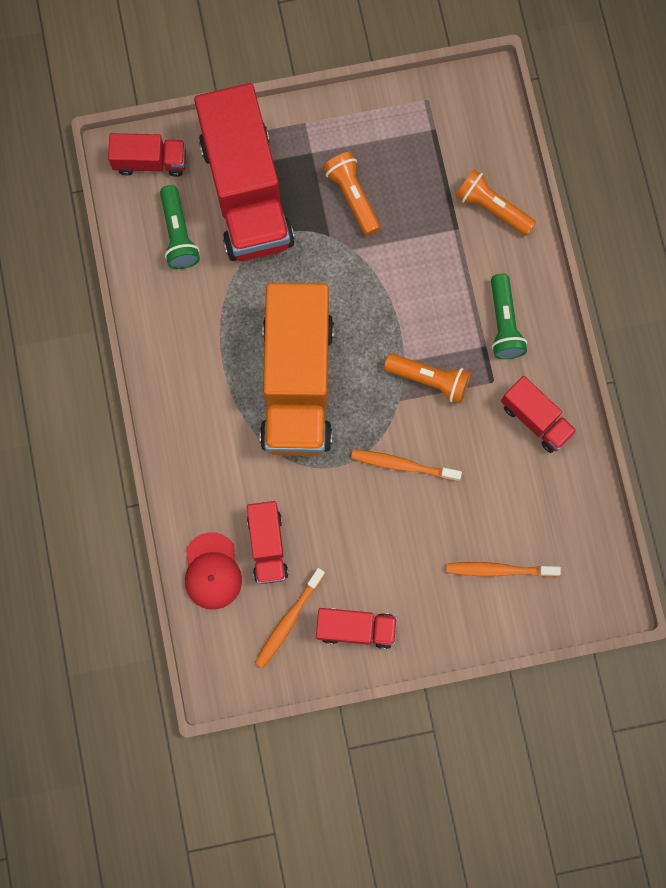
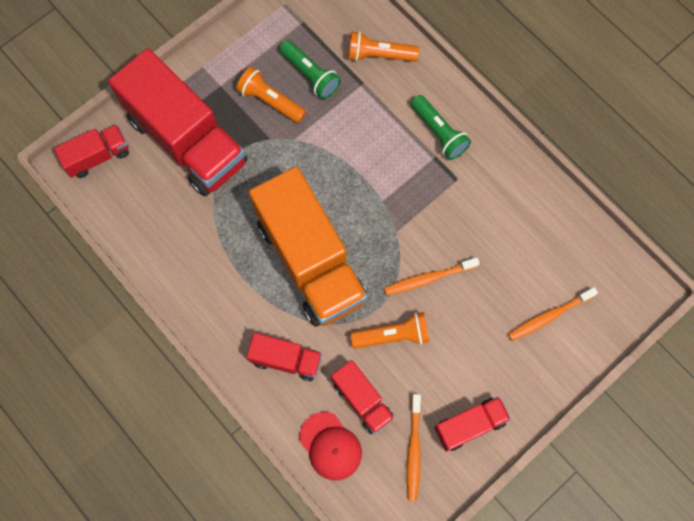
camera: 30 degrees left, 5 degrees down
green flashlight [160,185,200,269] -> green flashlight moved to [279,40,341,99]
orange flashlight [384,354,471,403] -> orange flashlight moved to [350,312,430,349]
red truck [501,376,577,453] -> red truck moved to [246,333,322,381]

